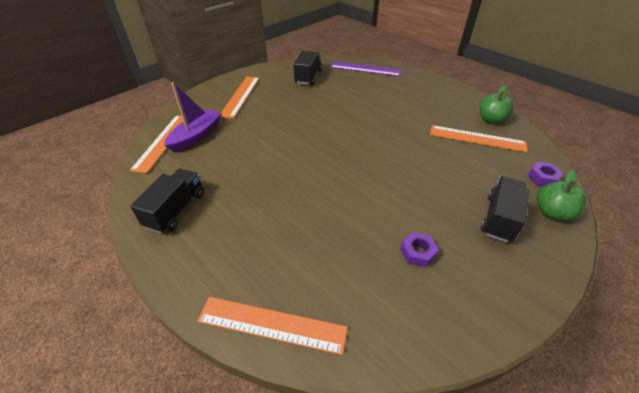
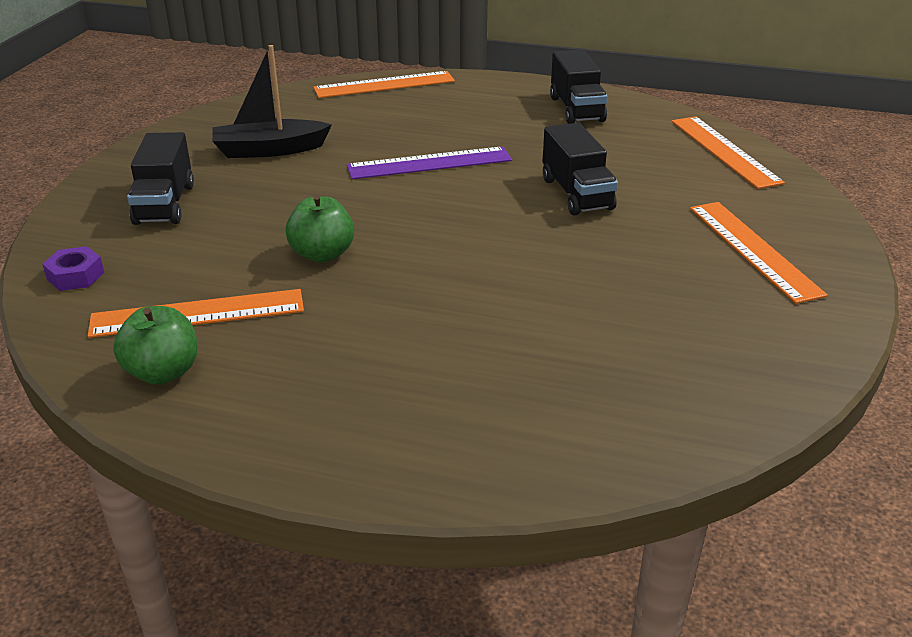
camera: 150 degrees right, 10 degrees down
purple boat [164,82,221,152] -> none
black truck [294,51,322,85] -> black truck moved to [542,123,618,215]
purple ruler [330,61,402,77] -> purple ruler moved to [347,146,512,179]
purple nut [400,232,439,267] -> black boat [212,45,332,158]
green apple [537,170,586,221] -> green apple moved to [286,195,354,262]

